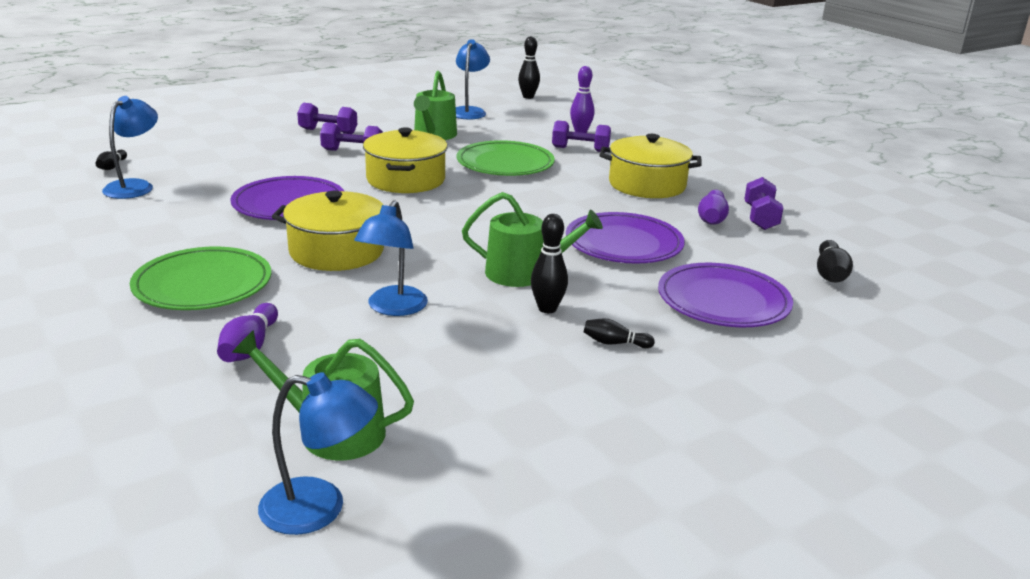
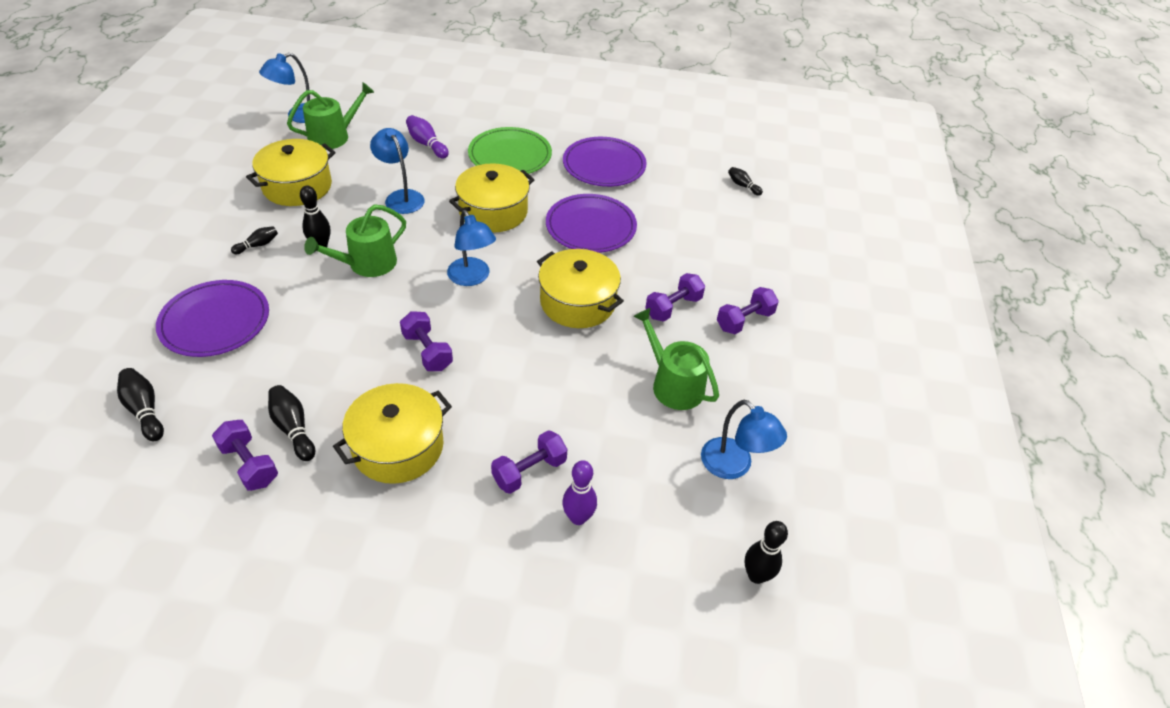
camera: 130 degrees right, 20 degrees up
blue lamp [102,96,158,199] -> blue lamp moved to [447,210,496,286]
green plate [457,140,555,176] -> none
purple plate [566,212,685,264] -> purple plate moved to [563,137,647,187]
purple bowling pin [698,190,729,225] -> black bowling pin [268,385,315,461]
none -> yellow pot [246,139,336,206]
none -> purple dumbbell [400,311,453,371]

